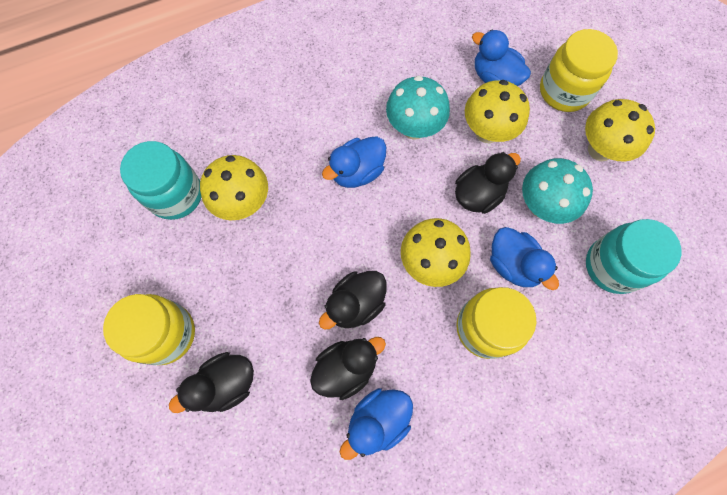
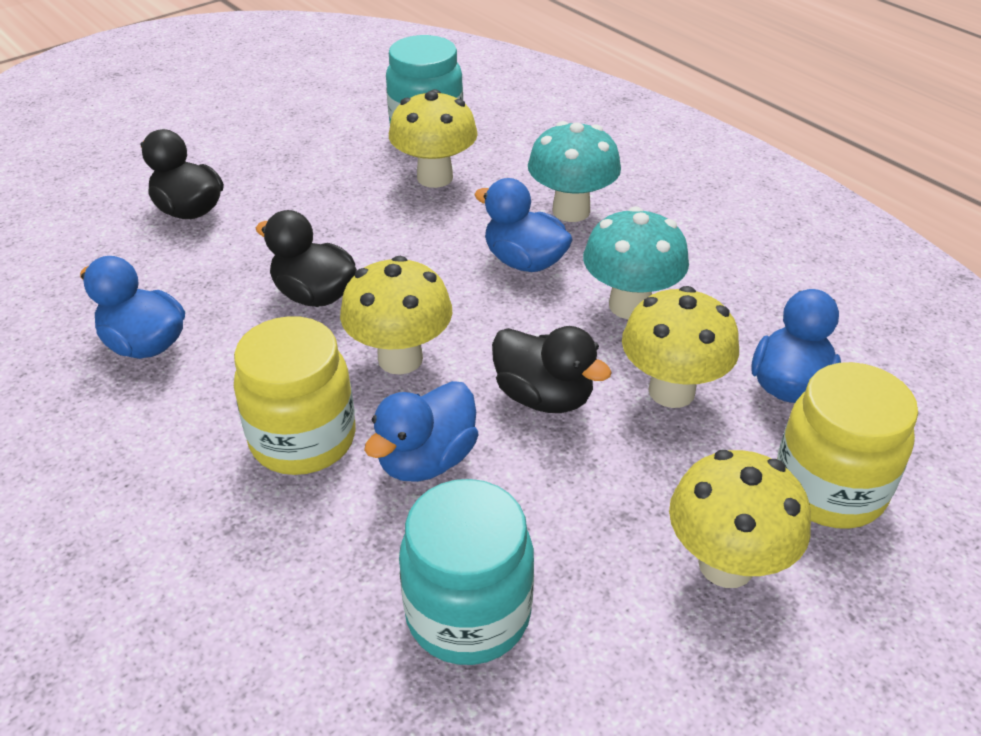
camera: 75 degrees right, 30 degrees down
yellow jar [103,294,195,365] -> none
black duck [310,337,386,400] -> none
turquoise mushroom [522,158,593,224] -> turquoise mushroom moved to [528,121,621,222]

